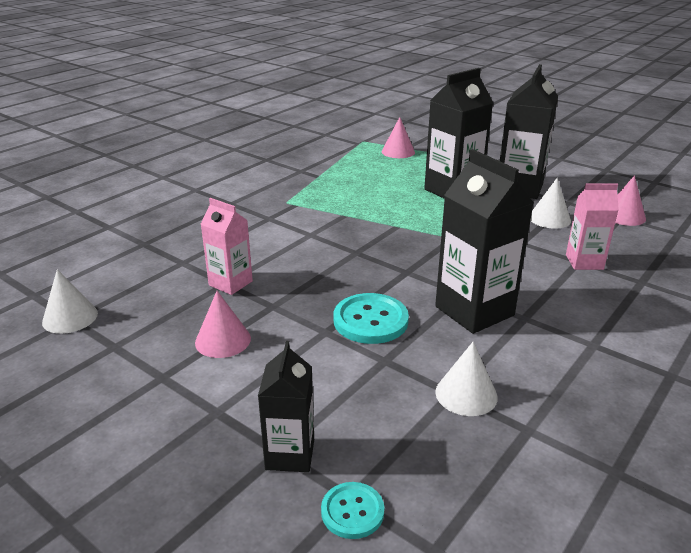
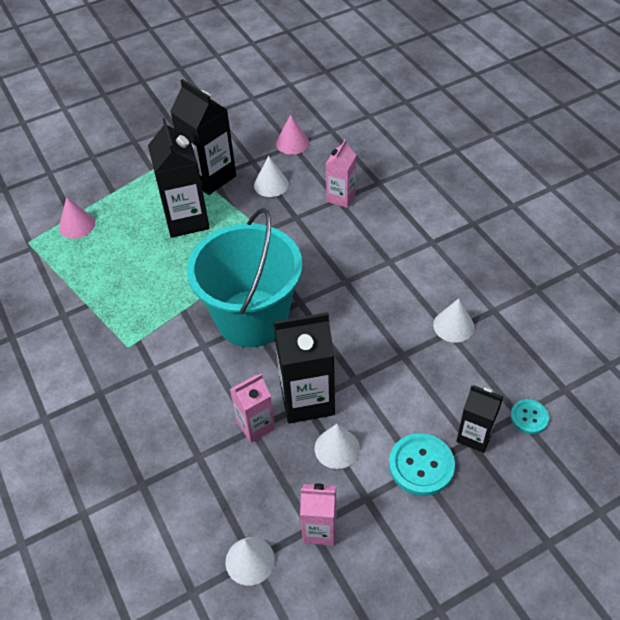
camera: 65 degrees left, 20 degrees up
pink cone [195,291,251,358] -> white cone [315,424,360,469]
turquoise button [334,293,409,344] -> turquoise button moved to [389,433,455,496]
black carton [435,149,534,334] -> black carton moved to [273,312,335,423]
none -> turquoise bucket [187,208,302,348]
none -> pink carton [300,483,337,545]

